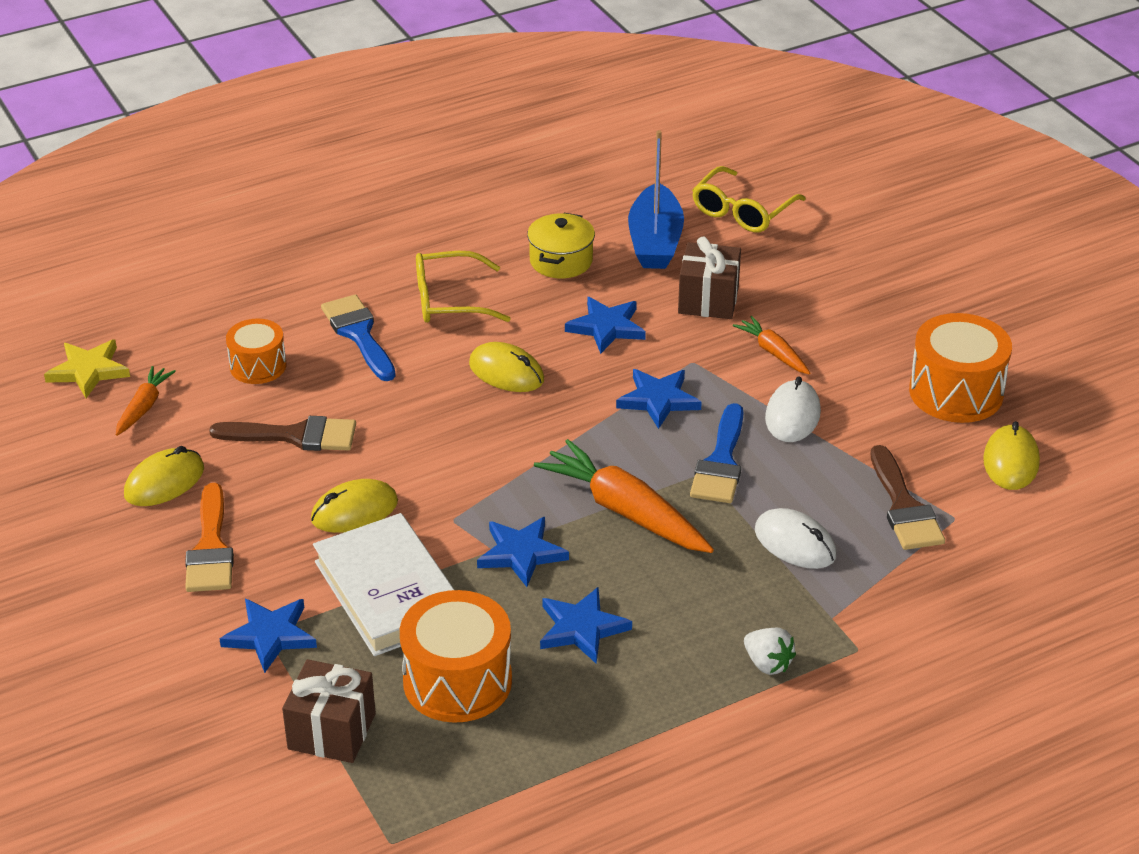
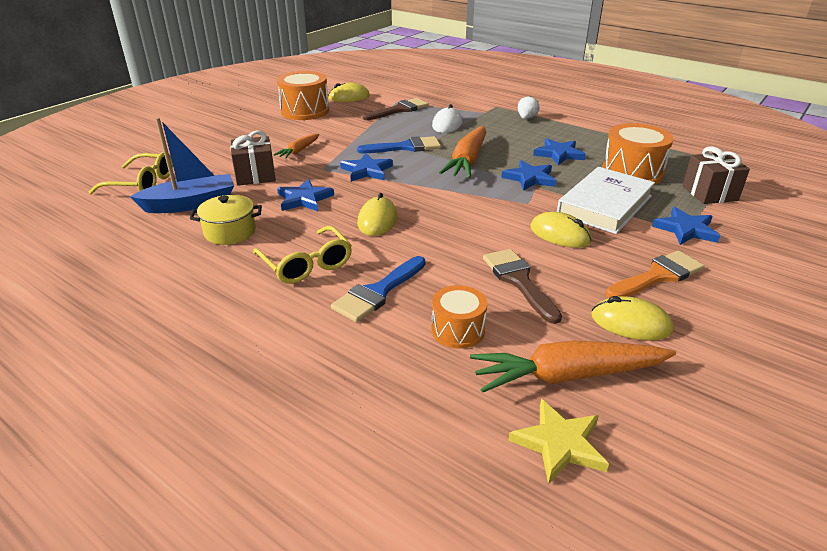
camera: 115 degrees left, 5 degrees down
orange carrot [116,366,176,436] -> orange carrot [470,340,676,393], size x1.87
white mouse [765,377,821,442] -> none

